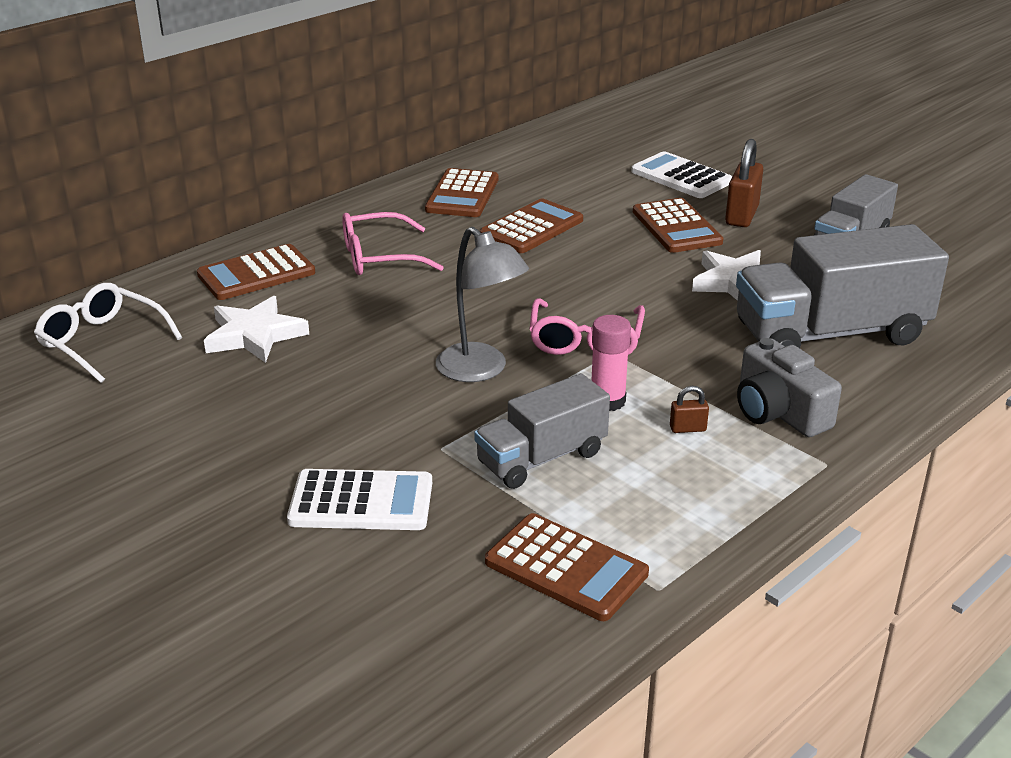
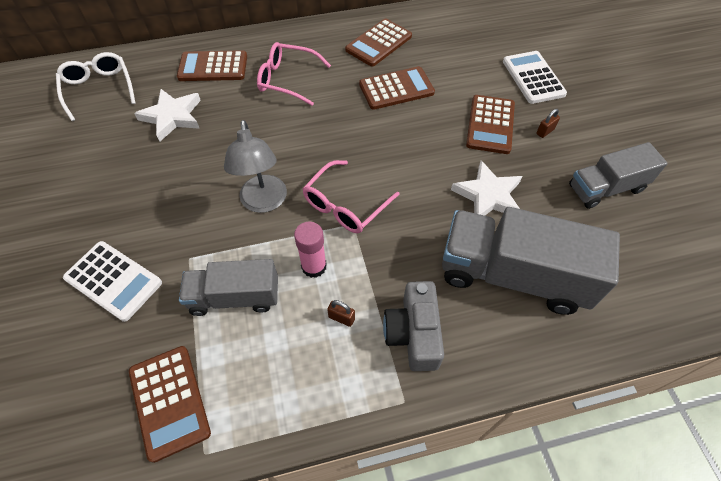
camera: 30 degrees right, 25 degrees up
brown padlock [725,139,763,227] -> brown padlock [536,109,560,138], size x0.49

